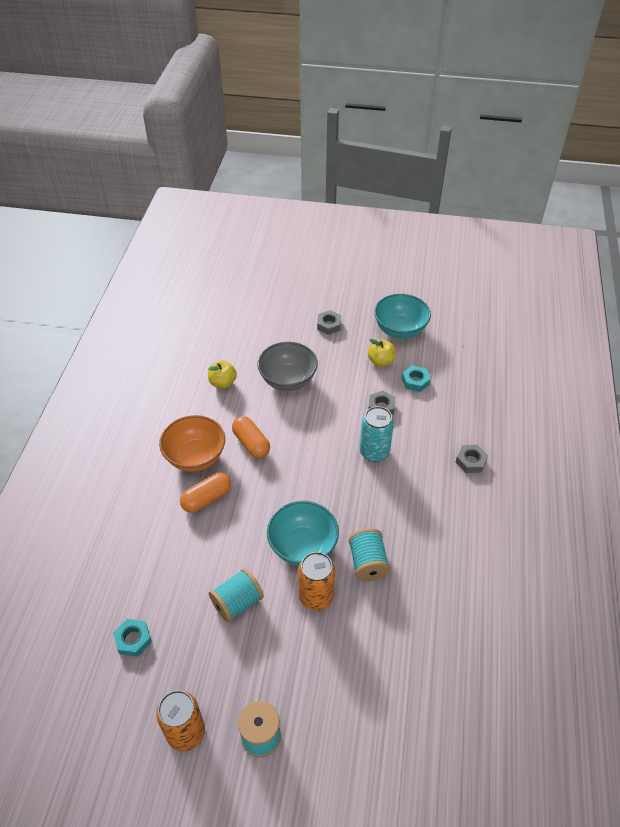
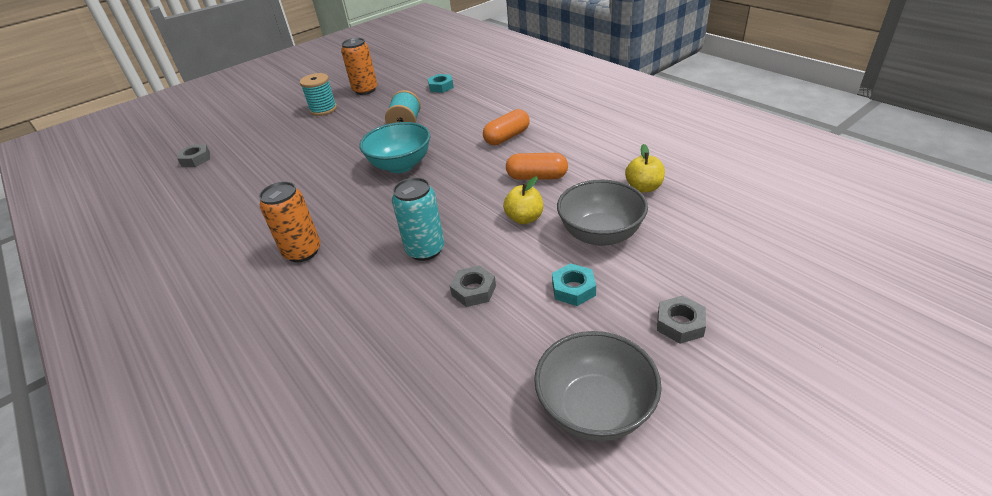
camera: 135 degrees right, 10 degrees down
orange bowl [159,415,225,472] -> none
orange capsule [180,472,231,513] -> orange capsule turned 45 degrees clockwise [483,109,530,145]
orange can [298,552,335,611] -> orange can moved to [259,182,320,262]
turquoise spool [349,528,390,581] -> none
yellow apple [368,339,396,367] -> yellow apple moved to [503,176,543,224]
turquoise bowl [374,294,431,339] -> grey bowl [534,331,662,441]
turquoise nut [402,365,431,392] -> turquoise nut moved to [552,263,596,306]
grey nut [456,445,488,473] -> grey nut moved to [177,144,210,167]

